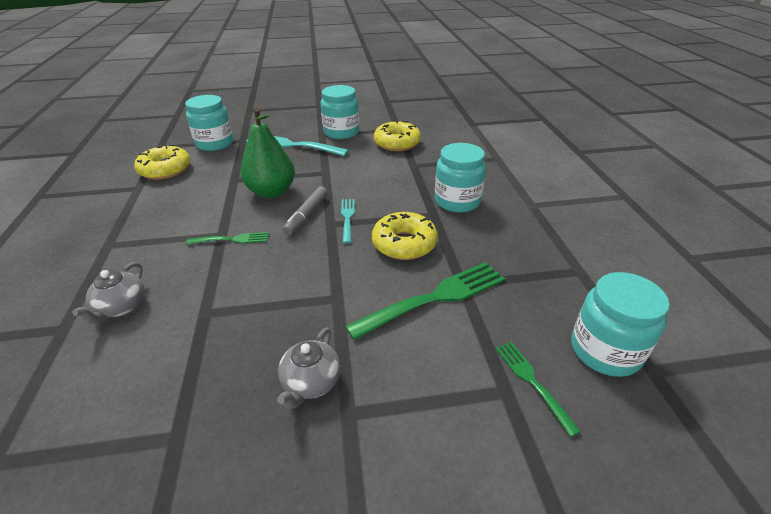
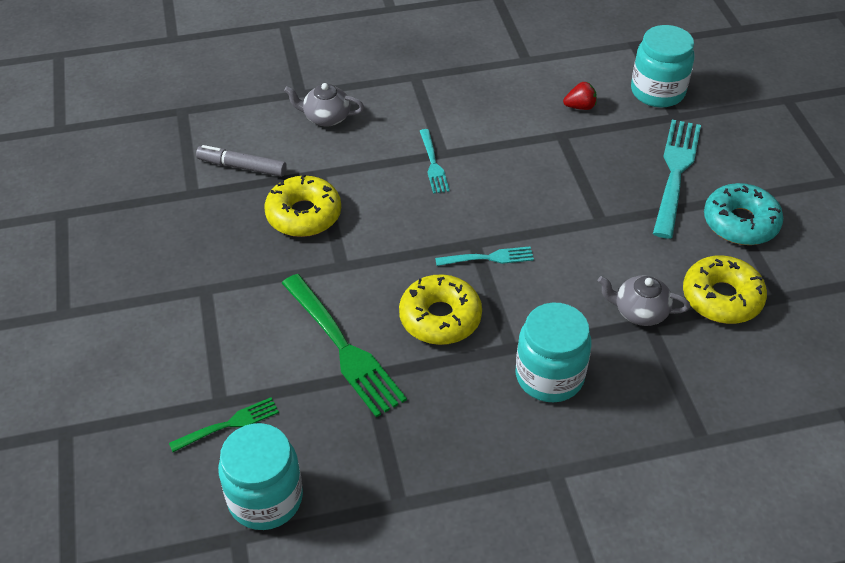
camera: 85 degrees right, 10 degrees up
yellow donut [134,145,190,180] -> yellow donut moved to [264,174,341,237]
green fork [186,232,269,245] -> turquoise fork [420,129,450,194]
green pear [241,107,295,198] -> none
grey teapot [277,328,341,409] -> grey teapot moved to [598,276,690,326]
grey marker [283,186,328,235] -> grey marker moved to [196,145,287,177]
turquoise jar [321,85,360,139] -> turquoise donut [704,183,783,245]
none -> red strawberry [563,82,597,110]

